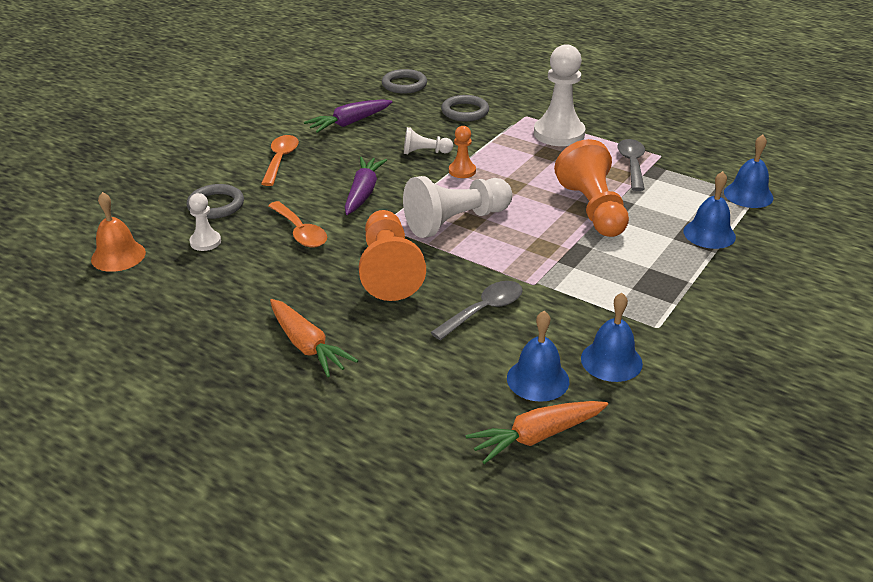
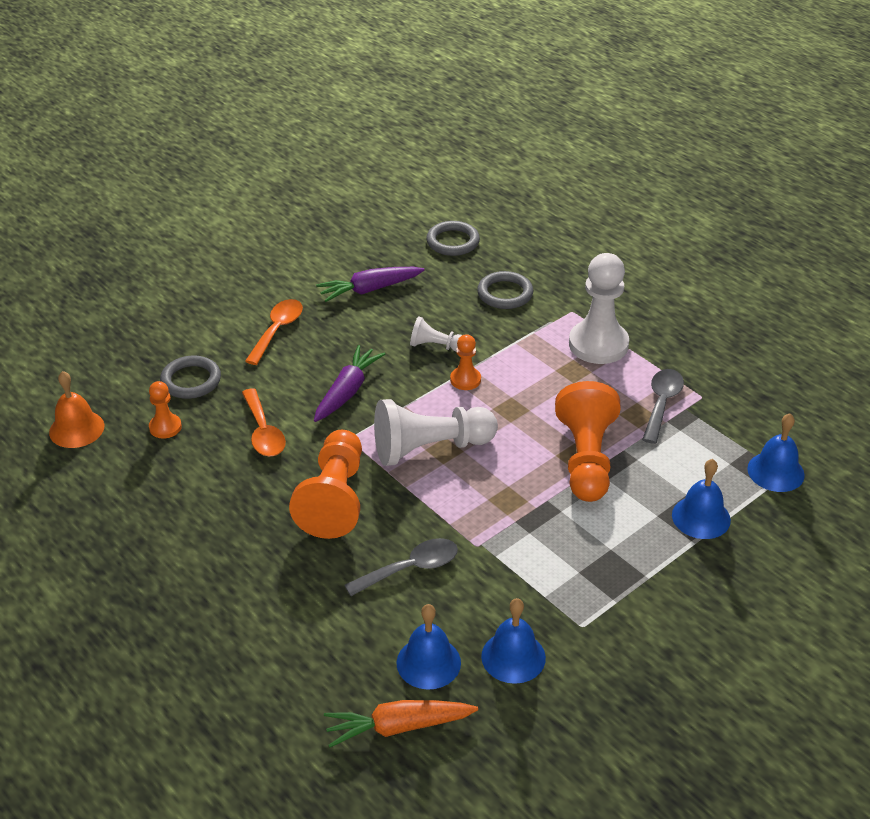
camera: 15 degrees right, 5 degrees up
white pawn [189,193,221,251] -> orange pawn [149,381,182,439]
orange carrot [270,299,358,377] -> none

